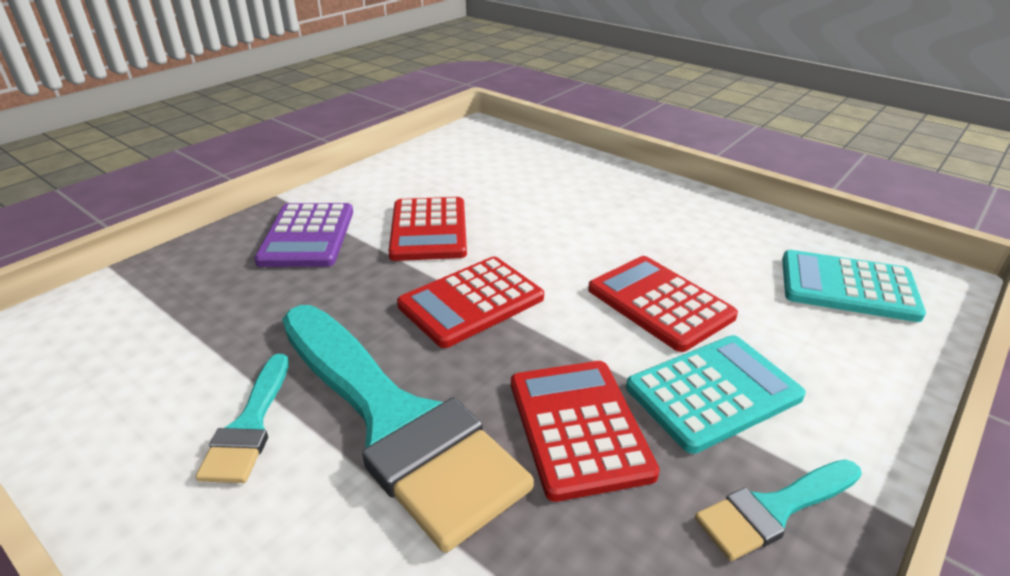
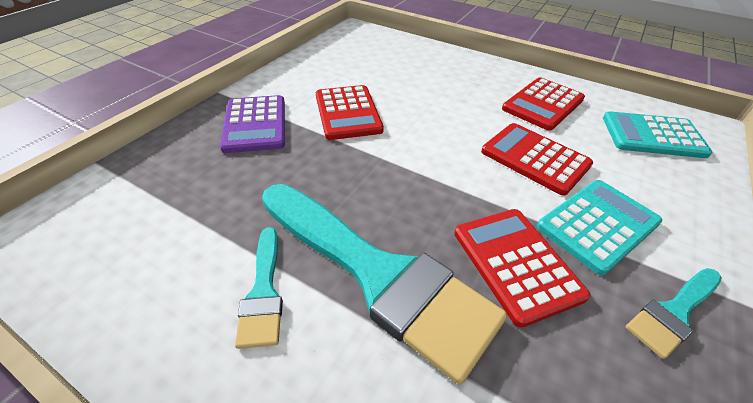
camera: 10 degrees left, 10 degrees up
red calculator [397,257,544,348] -> red calculator moved to [502,77,585,131]

